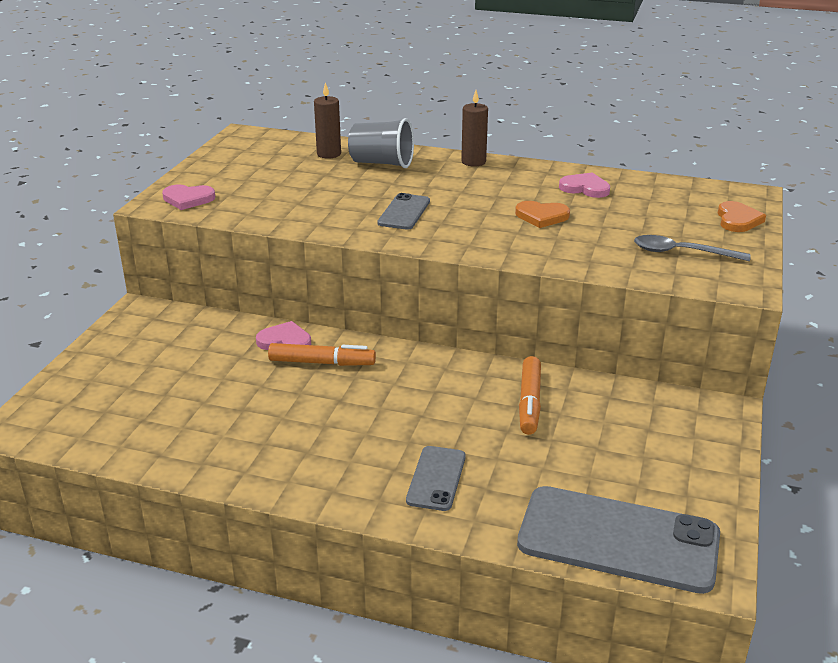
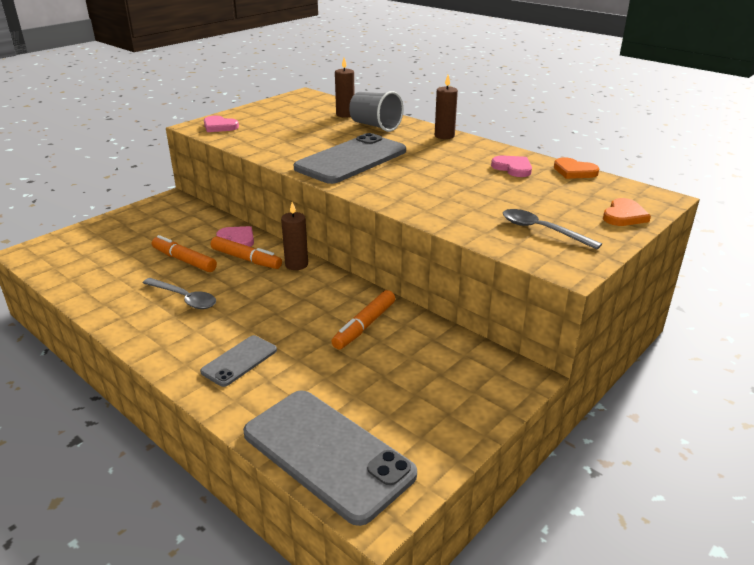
camera: 25 degrees right, 0 degrees up
grey phone [377,193,430,230] -> grey phone [293,133,406,184], size x1.98
orange heart [515,201,570,228] -> orange heart moved to [554,157,599,179]
none -> grey spoon [143,278,216,309]
none -> orange marker [152,235,217,272]
none -> brown candle [281,202,308,270]

